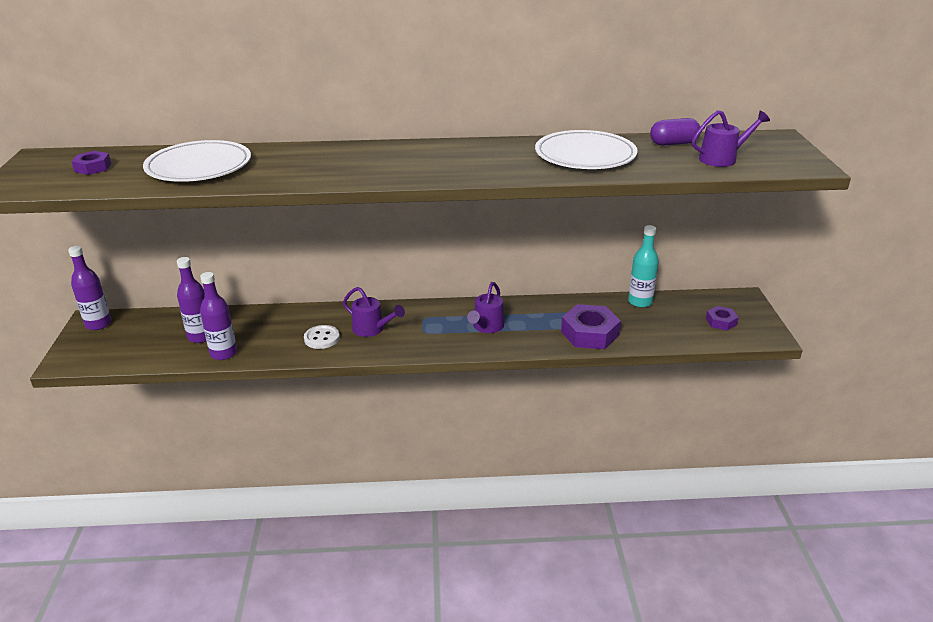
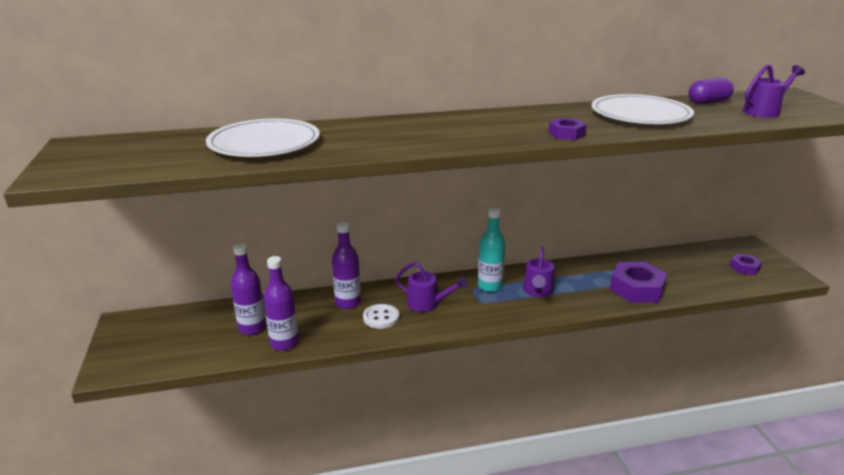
camera: 10 degrees left, 5 degrees down
purple bottle [68,246,112,330] -> purple bottle moved to [332,222,361,309]
purple nut [71,151,111,175] -> purple nut moved to [548,118,587,140]
turquoise bottle [628,225,659,308] -> turquoise bottle moved to [478,208,505,292]

